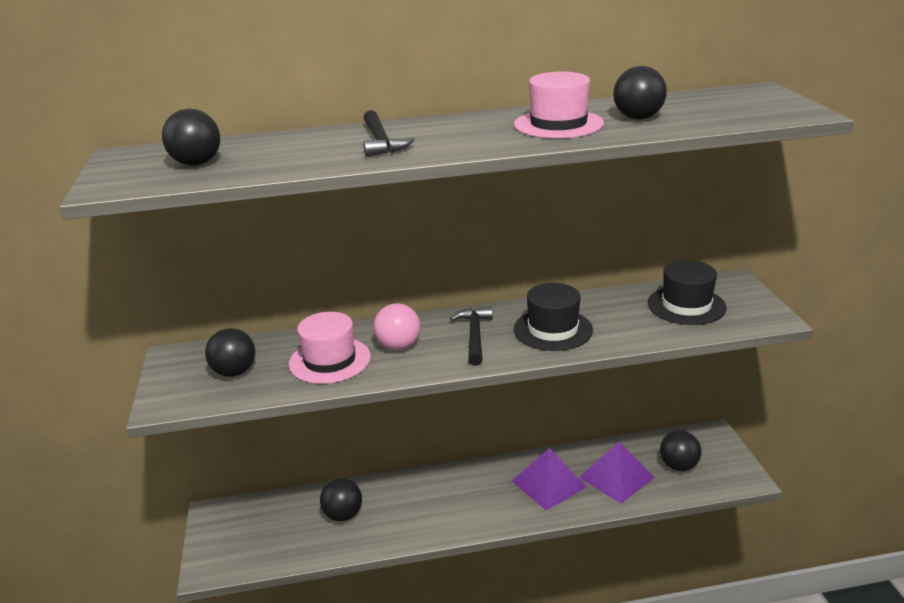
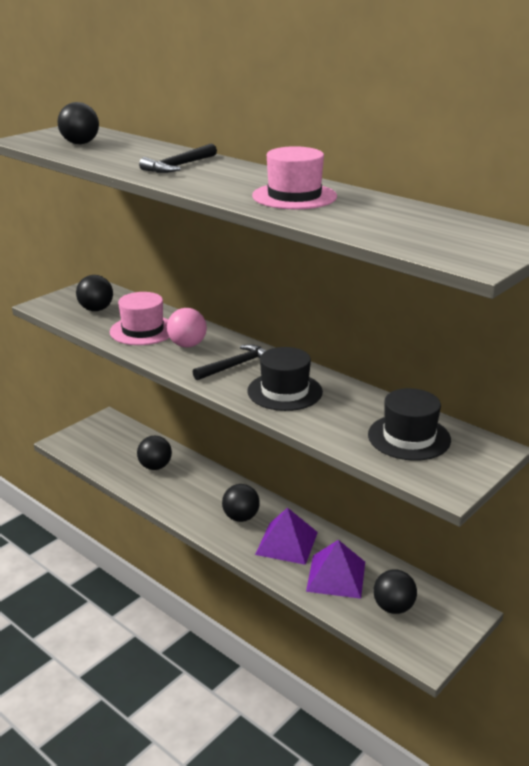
camera: 50 degrees right, 0 degrees up
black ball [613,66,667,119] -> black ball moved to [222,484,260,522]

